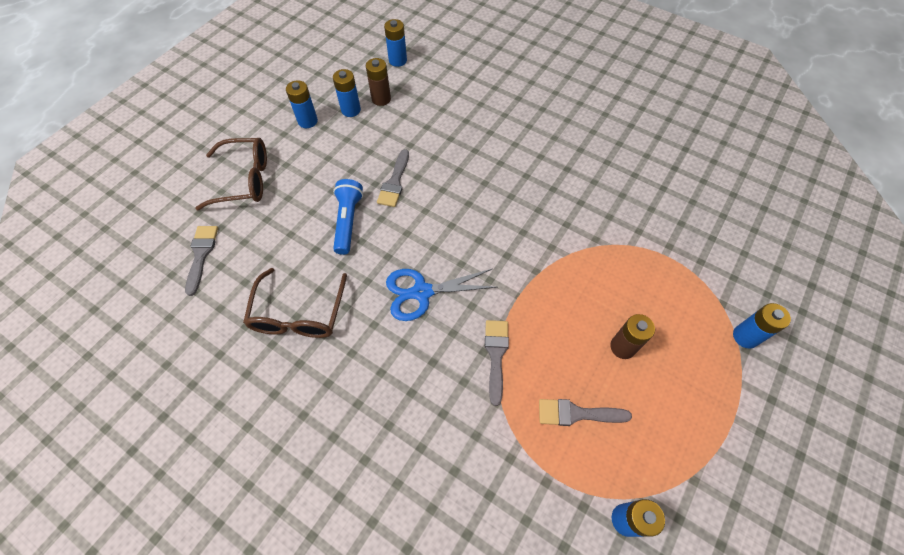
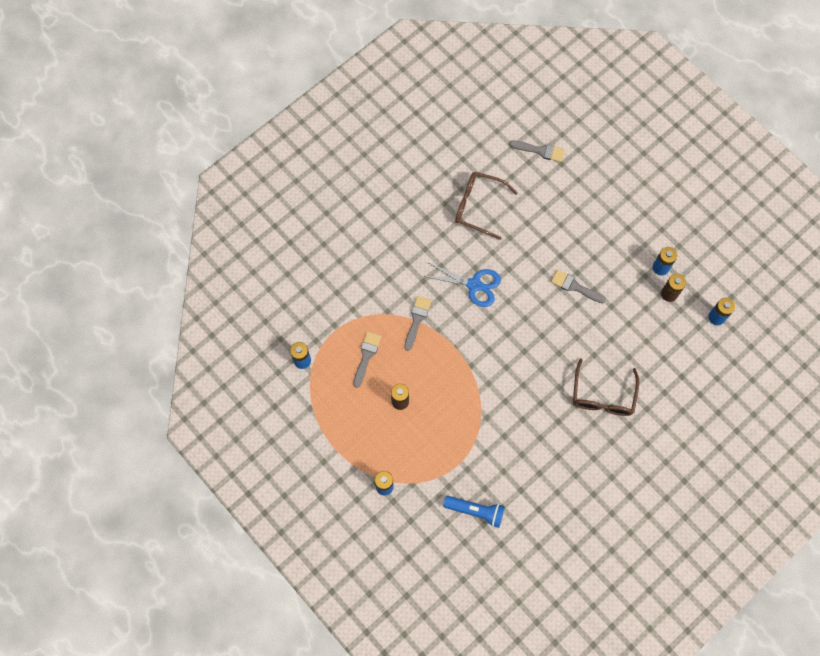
camera: 105 degrees right, 10 degrees up
brown glasses [195,138,267,210] -> brown glasses moved to [573,358,639,416]
blue battery [286,80,318,128] -> none
blue flashlight [333,179,363,255] -> blue flashlight moved to [443,496,505,528]
blue scissors [386,269,497,321] -> blue scissors turned 105 degrees clockwise [423,262,501,307]
grey brush [485,320,509,406] -> grey brush turned 90 degrees counterclockwise [404,296,432,351]

